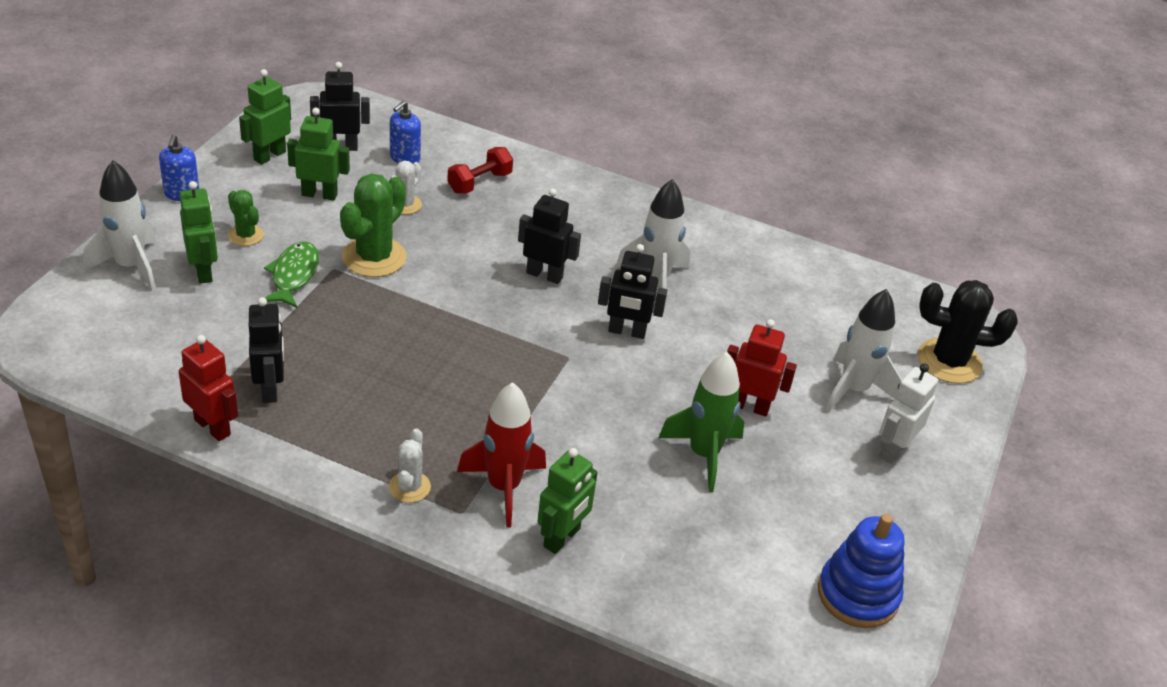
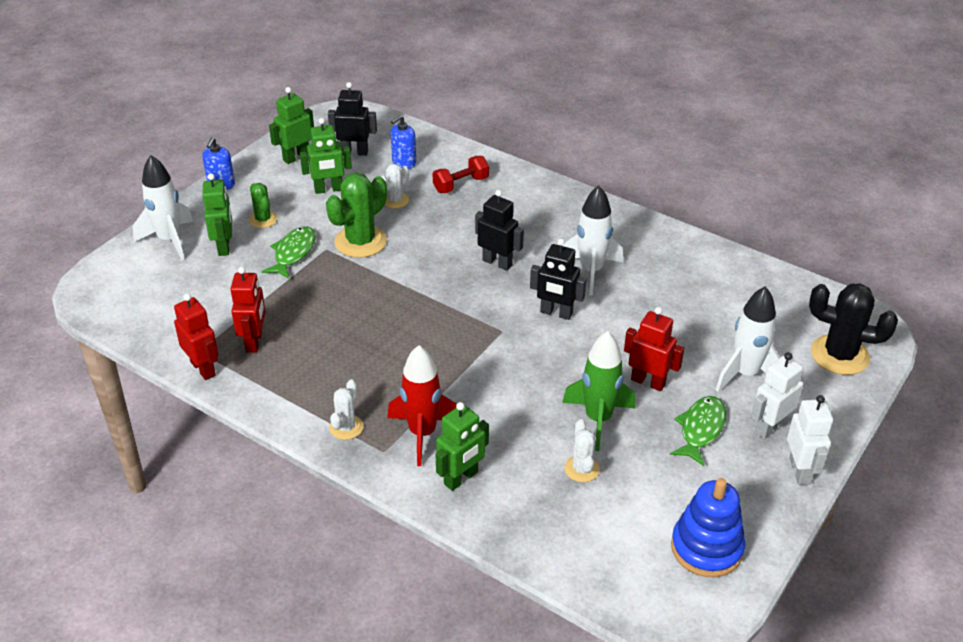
camera: 15 degrees right, 0 degrees up
black robot [249,297,284,403] -> red robot [231,267,266,353]
green robot [287,108,350,201] -> green robot turned 150 degrees clockwise [300,118,352,194]
none -> white cactus [565,419,600,482]
none -> green fish [670,396,726,466]
none -> white robot [787,395,833,485]

